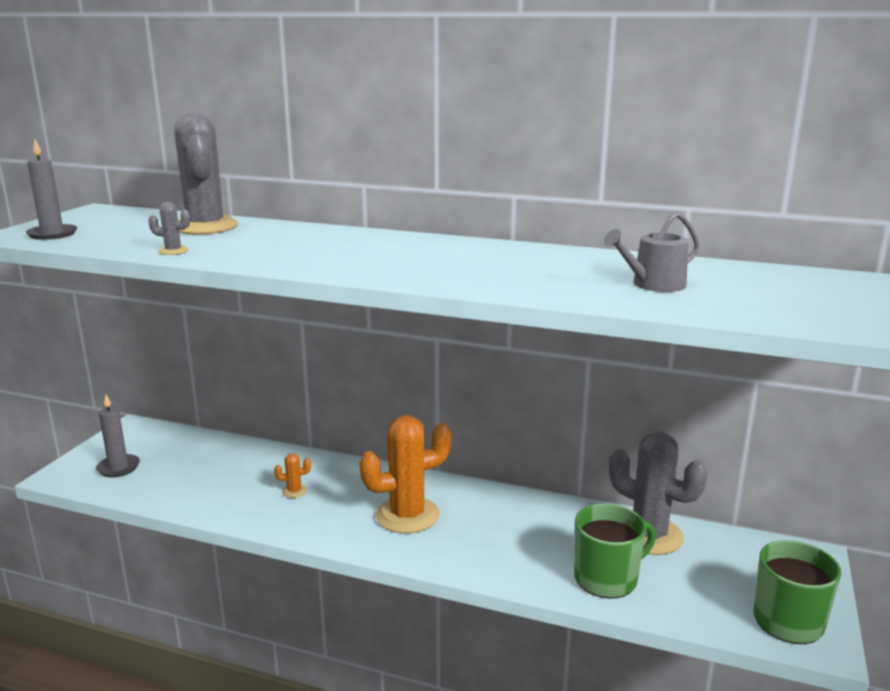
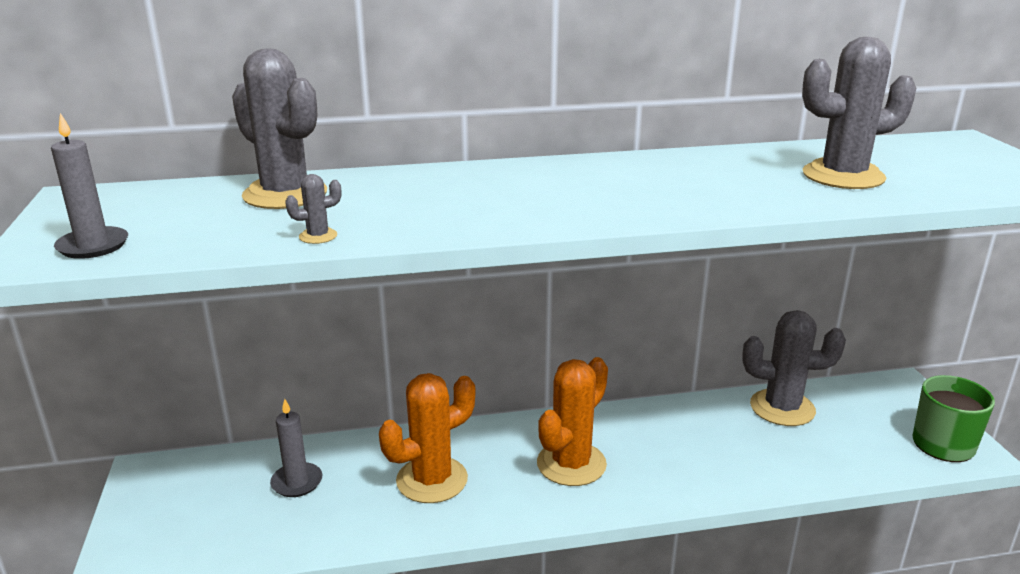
camera: 30 degrees left, 5 degrees up
grey candle [96,395,140,477] -> grey candle moved to [270,399,323,497]
orange cactus [274,453,311,498] -> orange cactus [379,373,475,503], size x2.47
green mug [574,504,656,599] -> none
grey watering can [604,212,700,292] -> grey cactus [802,37,916,189]

